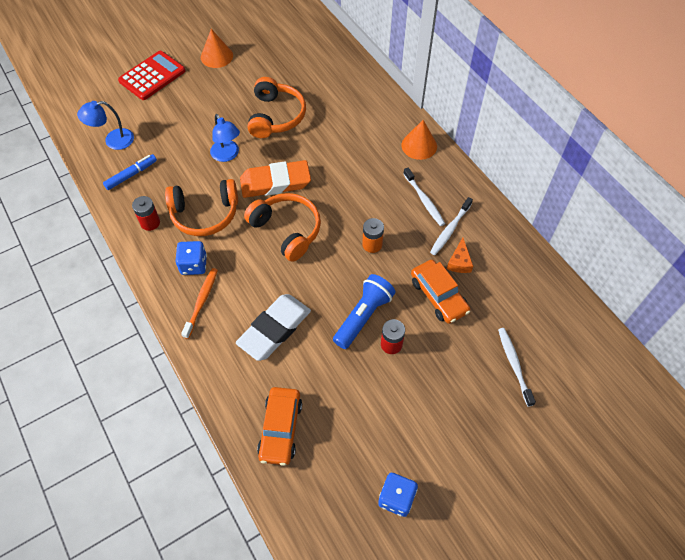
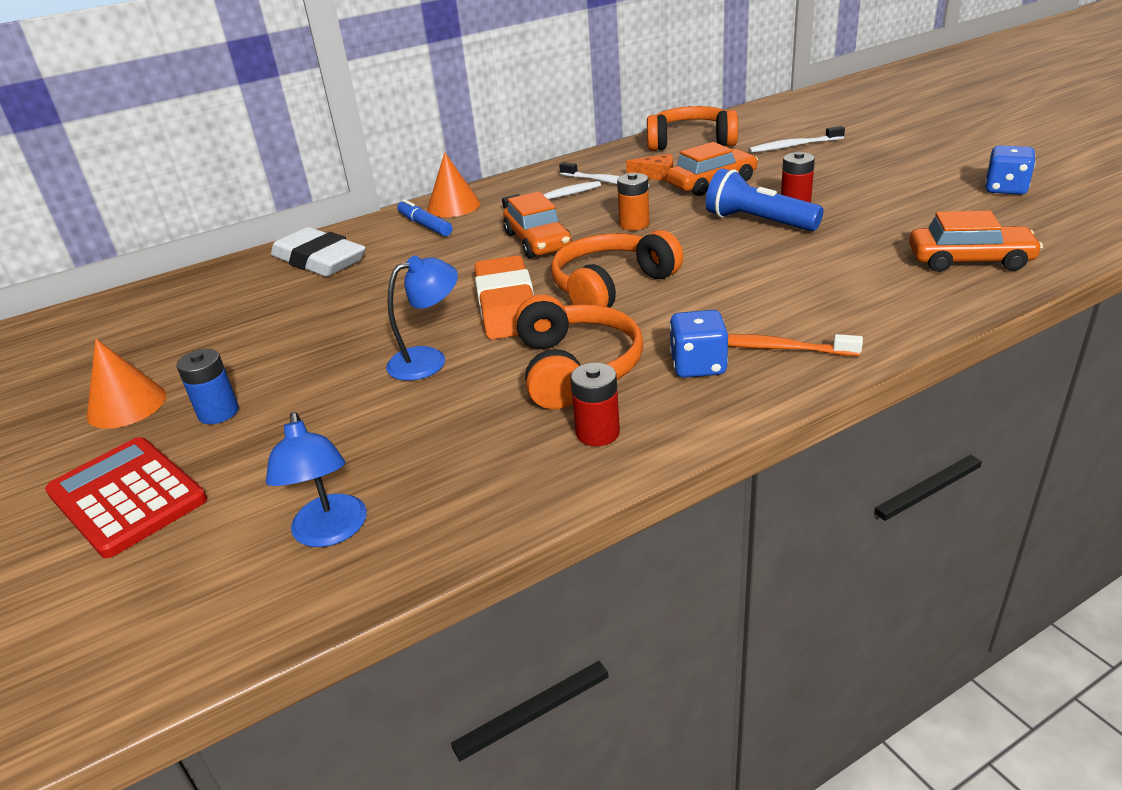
camera: 85 degrees left, 25 degrees down
blue marker [103,154,157,190] -> blue marker moved to [397,199,453,236]
white eraser [236,294,311,361] -> white eraser moved to [271,227,366,277]
orange headphones [247,77,306,138] -> orange headphones moved to [647,106,738,151]
none -> blue battery [177,349,239,424]
none -> orange car [503,191,572,258]

